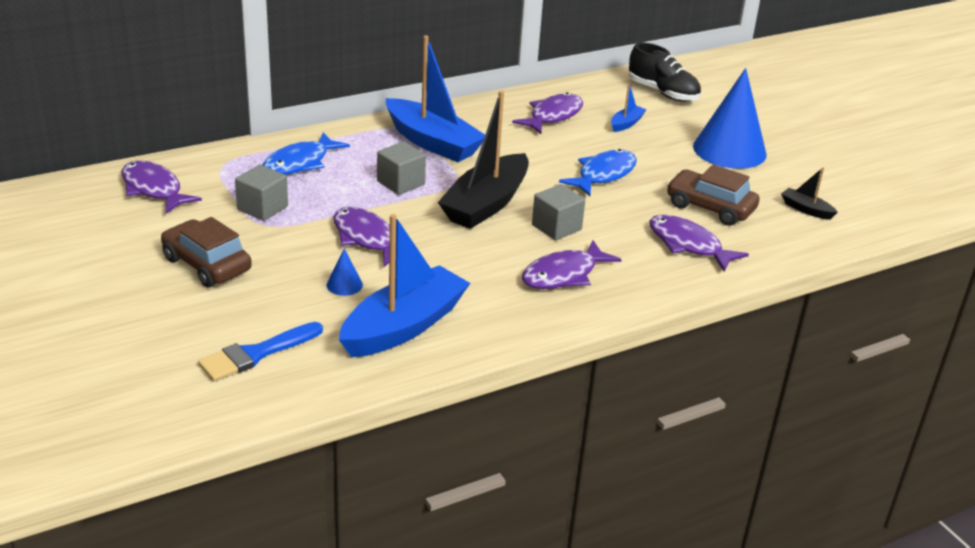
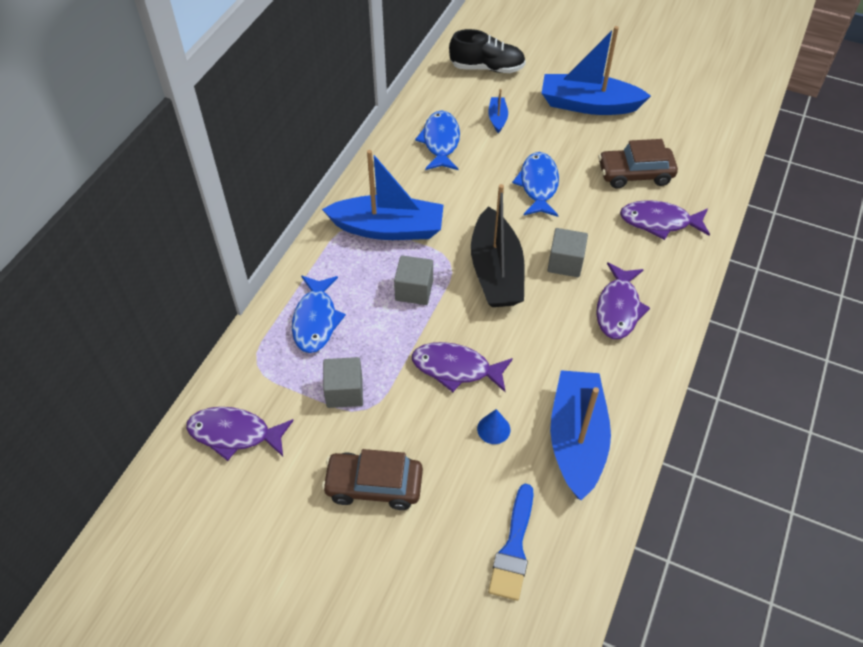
camera: 35 degrees left, 20 degrees up
purple fish [512,92,583,134] -> blue fish [415,110,460,170]
blue cone [693,68,767,169] -> blue boat [542,26,651,115]
black boat [781,167,838,220] -> none

